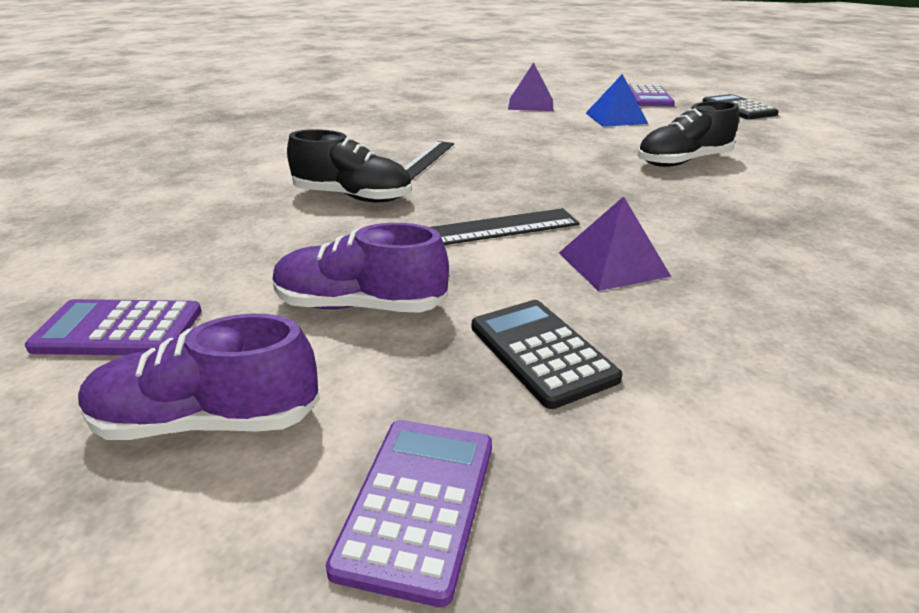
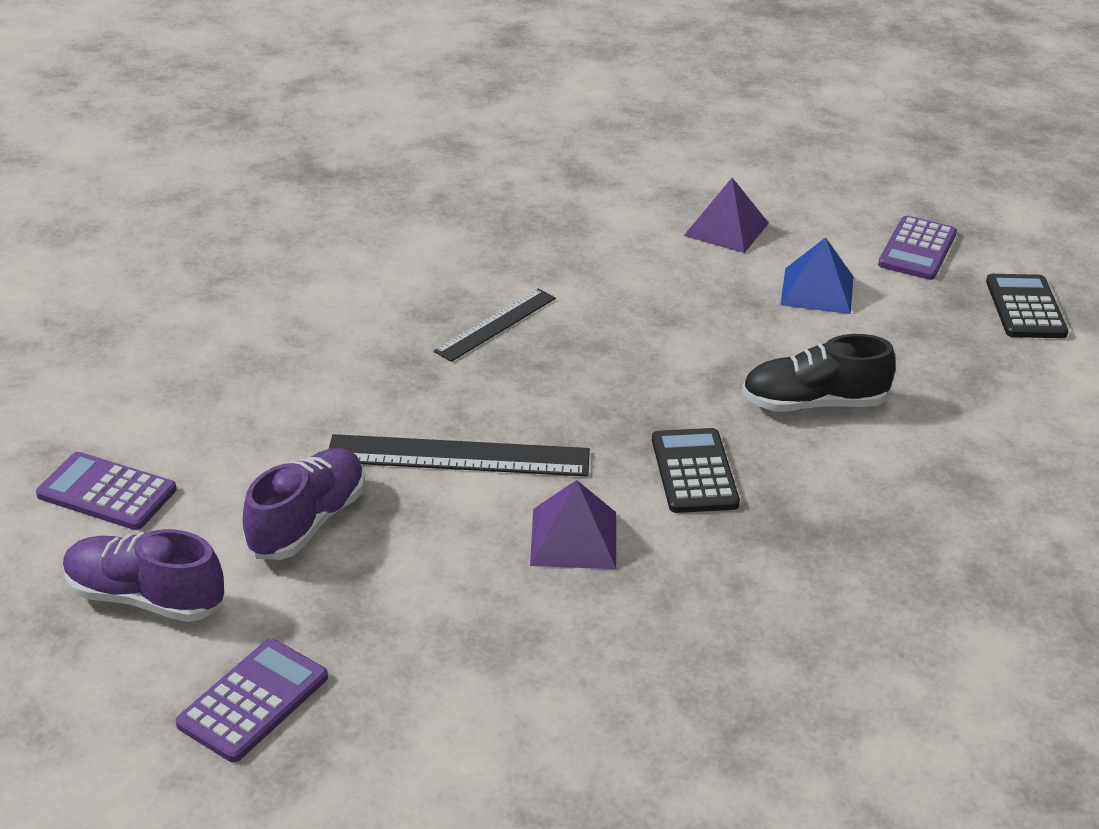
camera: 20 degrees right, 5 degrees up
purple shoe [273,223,449,313] -> purple shoe turned 90 degrees clockwise [242,448,365,560]
black shoe [287,129,412,202] -> none
black calculator [472,300,622,409] -> black calculator moved to [652,428,740,513]

